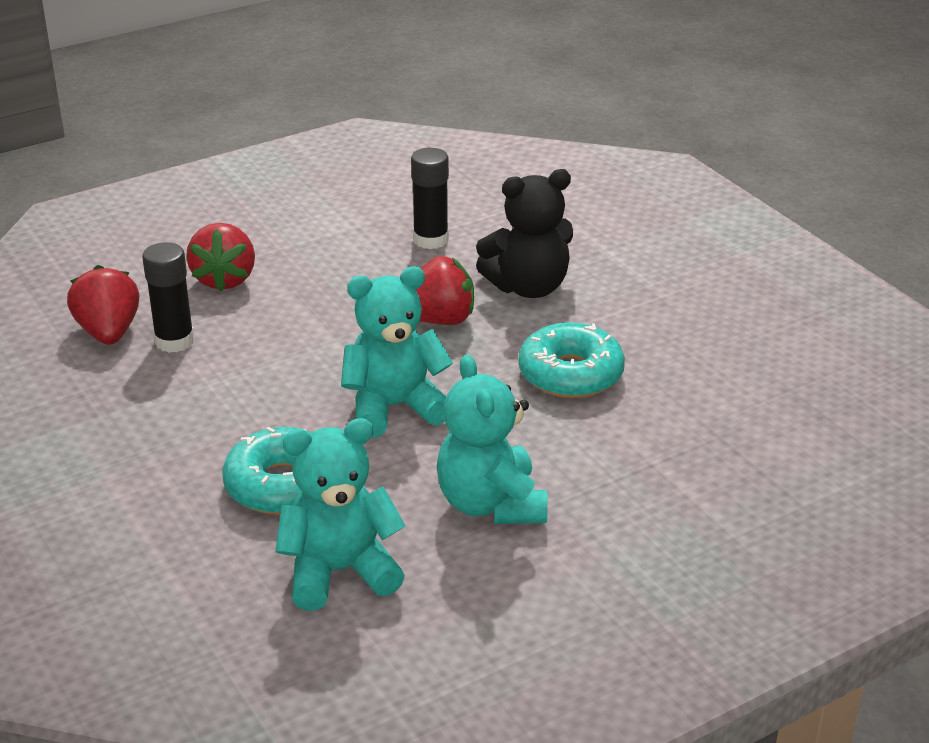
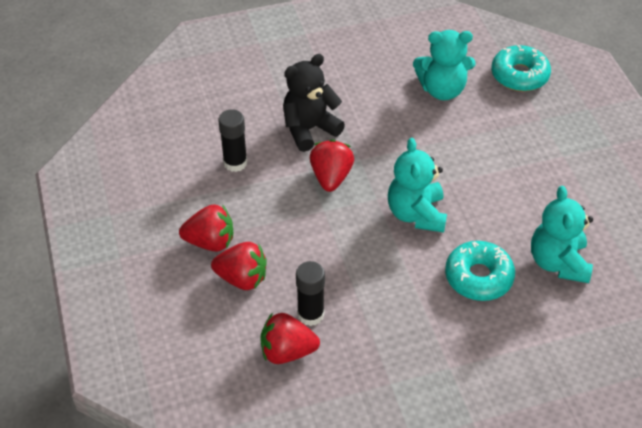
camera: 75 degrees left, 15 degrees up
turquoise teddy bear [436,354,548,524] -> turquoise teddy bear moved to [413,30,475,100]
black teddy bear [476,169,573,298] -> black teddy bear turned 120 degrees counterclockwise [283,54,345,152]
turquoise donut [519,322,625,398] -> turquoise donut moved to [491,45,551,91]
none -> red strawberry [179,204,233,252]

